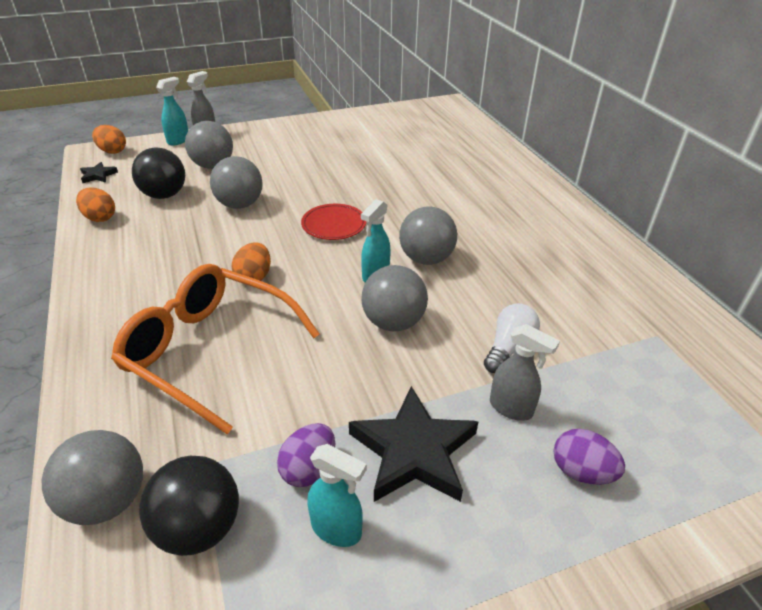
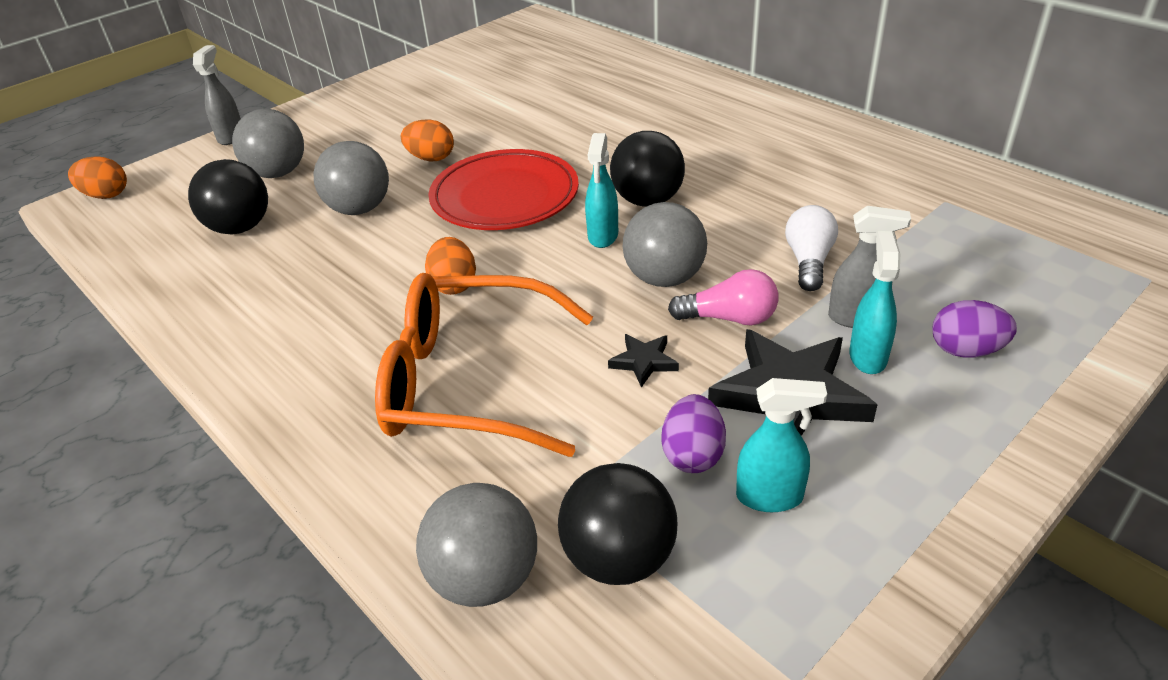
camera: 20 degrees left, 0 degrees up
orange egg [76,187,115,222] -> orange egg moved to [401,120,454,162]
black star [80,162,118,183] -> black star moved to [608,334,679,388]
turquoise spray bottle [156,77,188,146] -> turquoise spray bottle moved to [849,231,900,374]
red plate [301,204,366,240] -> red plate [429,149,579,230], size x1.69
grey ball [399,207,457,265] -> black ball [610,131,685,207]
none -> pink light bulb [668,269,778,325]

